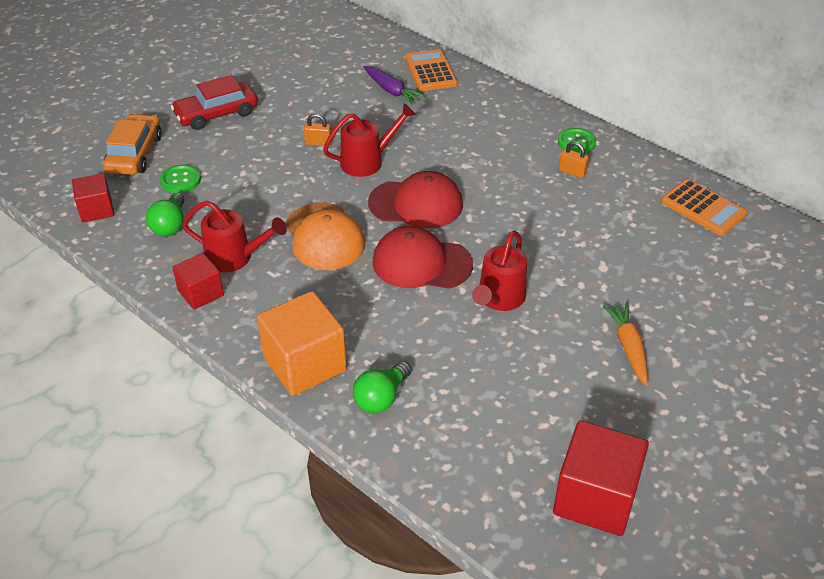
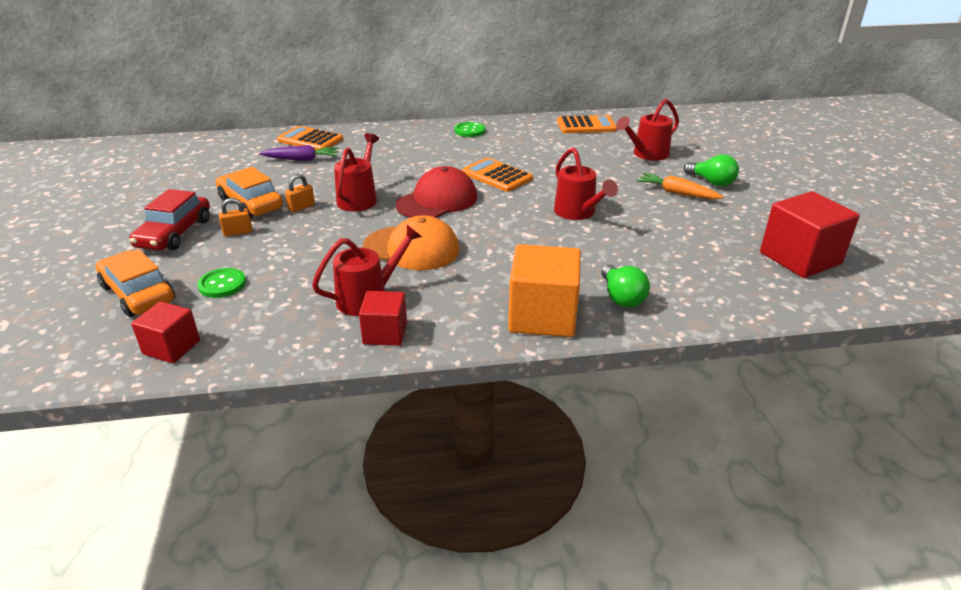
camera: 50 degrees left, 10 degrees down
green light bulb [146,193,184,237] -> green light bulb moved to [684,154,739,186]
red cap [372,226,473,289] -> none
orange padlock [559,141,589,178] -> orange padlock moved to [219,198,252,236]
none -> orange car [216,167,283,218]
none -> orange calculator [462,157,533,192]
none -> red watering can [616,99,679,161]

